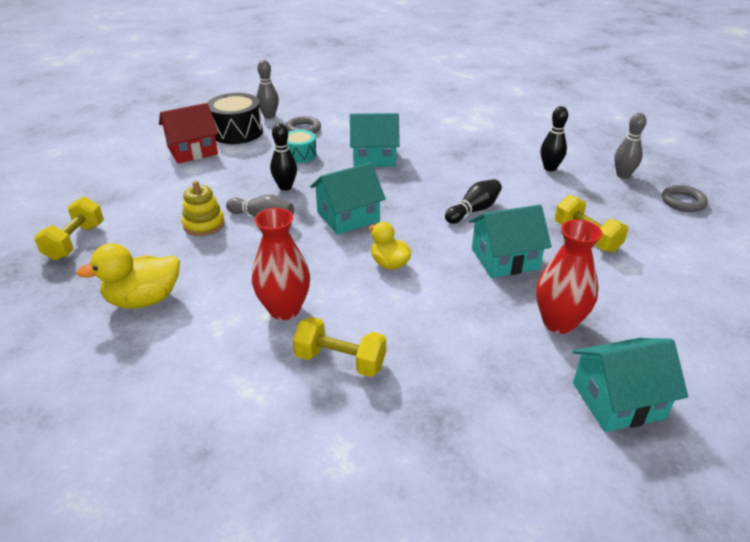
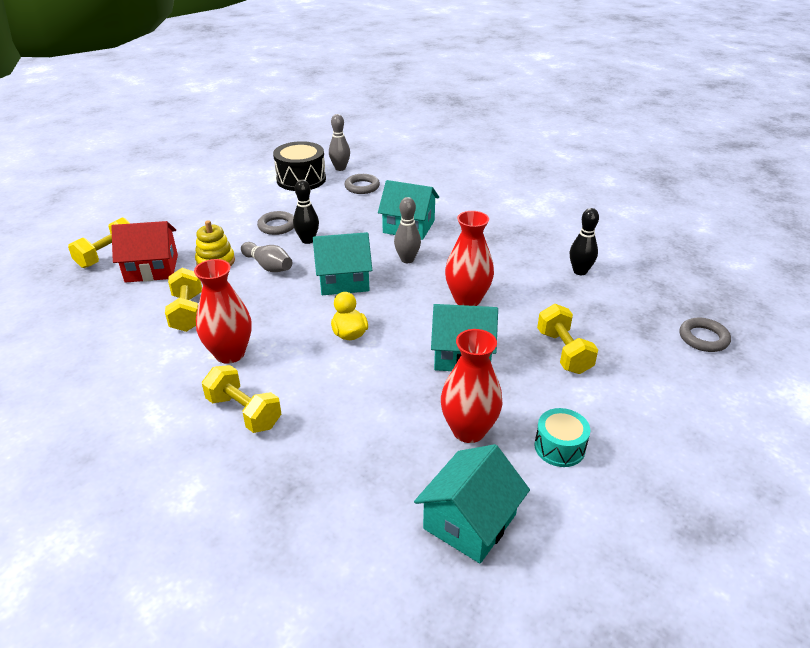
camera: 20 degrees right, 0 degrees up
yellow duck [77,243,180,308] -> none
red house [159,103,219,163] -> red house moved to [111,221,178,283]
turquoise drum [287,130,317,163] -> turquoise drum moved to [535,408,591,467]
black bowling pin [445,179,502,224] -> red vase [445,211,494,306]
turquoise house [573,338,688,432] -> turquoise house turned 60 degrees counterclockwise [414,444,530,563]
grey bowling pin [614,113,647,179] -> grey bowling pin moved to [394,197,421,263]
none -> yellow dumbbell [165,268,202,332]
none -> grey ring [257,211,294,235]

